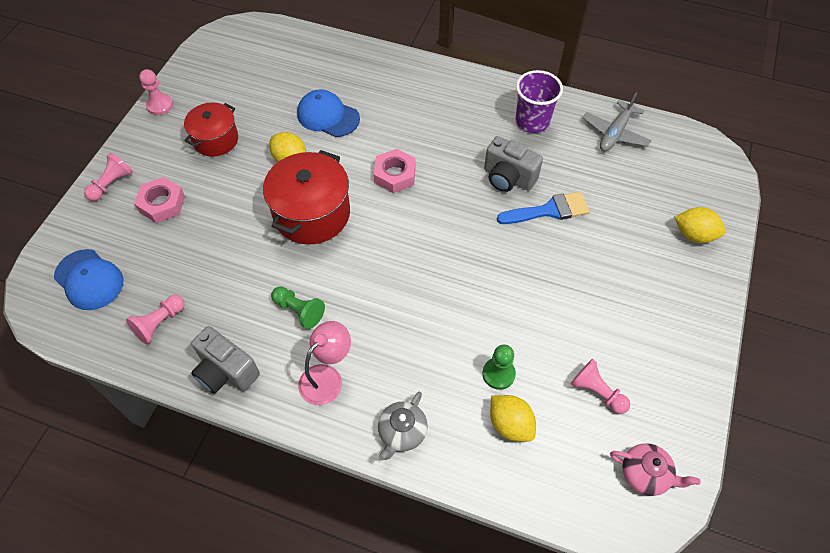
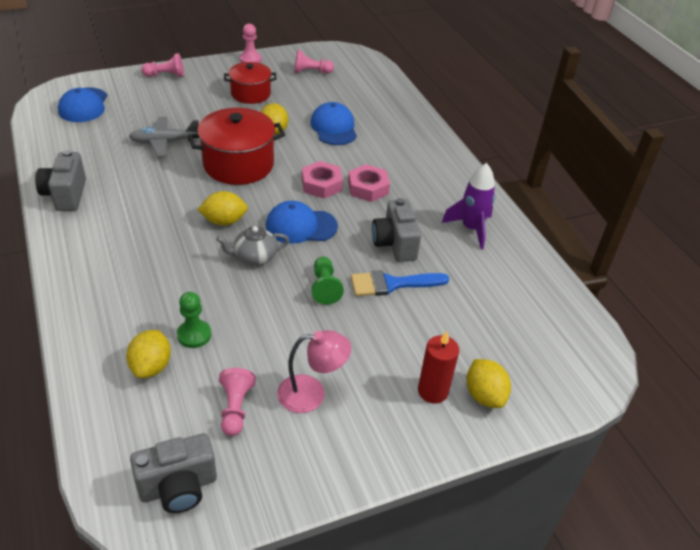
camera: 45 degrees right, 15 degrees down
pink pawn [126,295,185,344] -> pink pawn moved to [294,50,334,74]
pink nut [134,177,185,223] -> pink nut moved to [348,164,390,202]
green pawn [271,286,325,329] -> green pawn moved to [311,257,344,305]
pink lamp [298,321,351,405] -> pink lamp moved to [277,330,351,413]
grey teapot [378,392,428,461] -> grey teapot moved to [216,226,289,265]
blue brush [497,192,590,224] -> blue brush turned 135 degrees clockwise [351,270,449,296]
purple cup [515,70,563,133] -> purple rocket [442,163,495,250]
grey plane [583,93,651,151] -> grey plane moved to [129,117,199,156]
pink teapot [610,443,700,496] -> grey camera [130,433,217,513]
none -> yellow lemon [197,191,248,226]
none -> blue cap [266,201,338,244]
none -> red candle [418,331,459,404]

